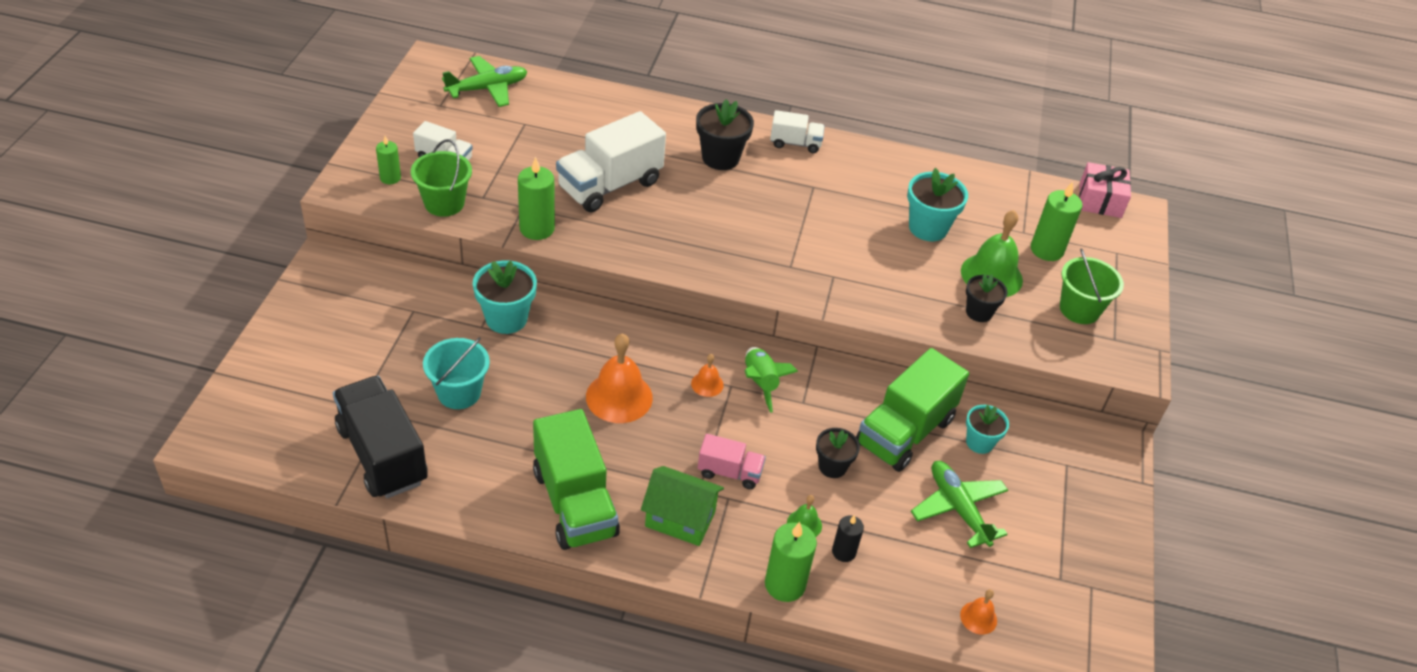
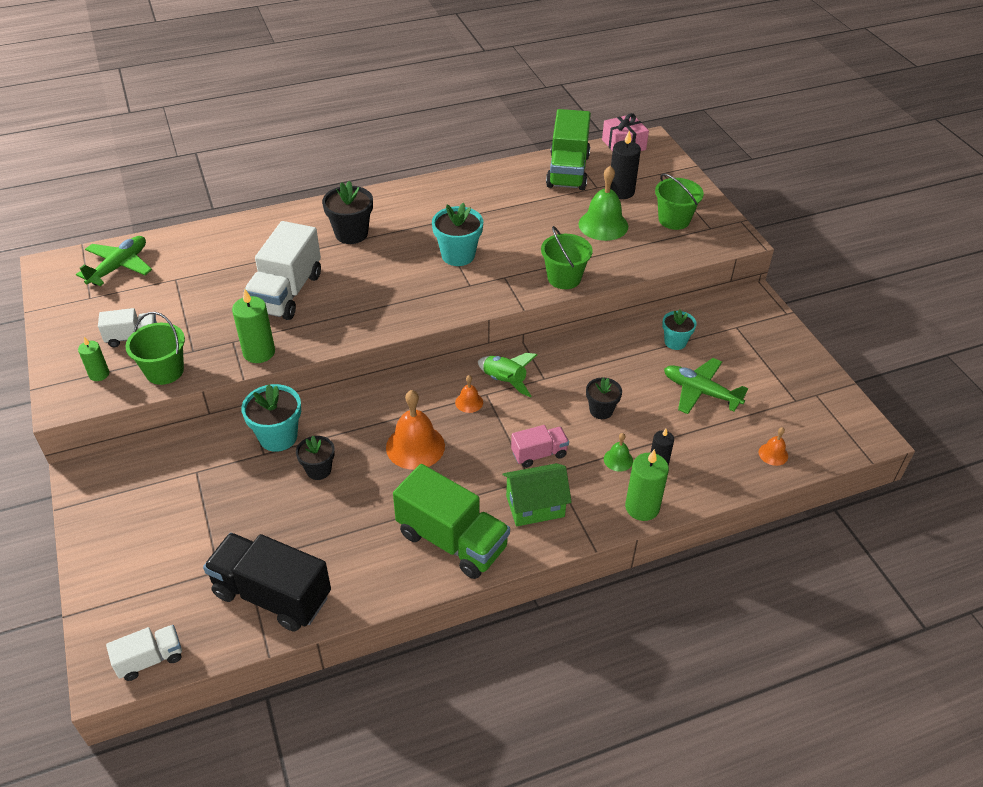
camera: 30 degrees left, 0 degrees up
turquoise bucket [423,337,490,409] -> none
white truck [770,110,825,153] -> white truck moved to [106,625,182,681]
green truck [856,348,969,472] -> green truck moved to [546,109,591,190]
turquoise flower pot [907,168,968,241] -> turquoise flower pot moved to [432,202,483,266]
black flower pot [966,274,1007,322] -> black flower pot moved to [296,436,335,480]
green candle [1031,182,1082,261] -> black candle [610,131,641,199]
none -> green bucket [541,226,593,289]

